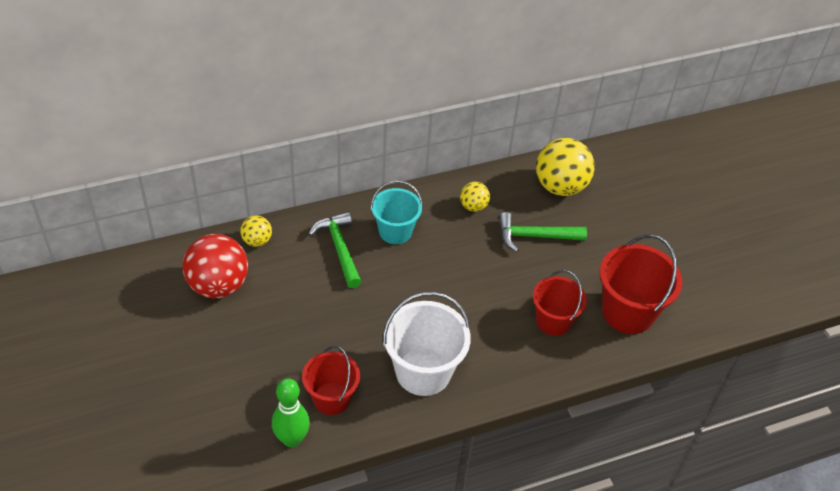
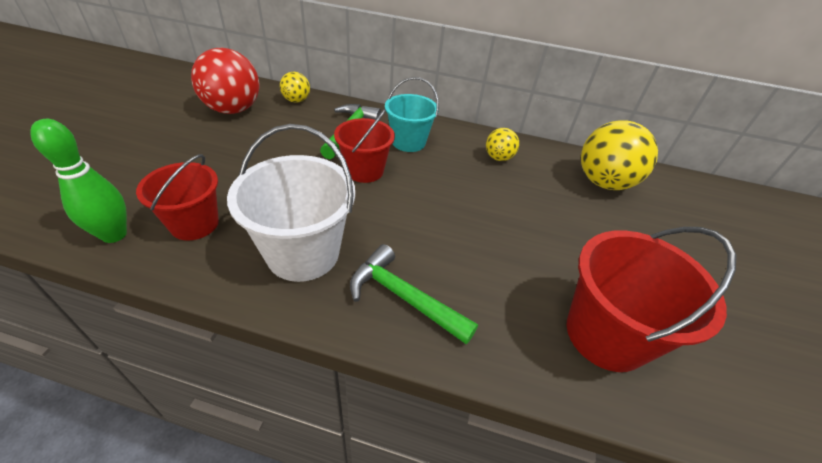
camera: 35 degrees right, 5 degrees down
green hammer [499,212,587,252] -> green hammer moved to [350,244,478,344]
red bucket [533,270,587,336] -> red bucket moved to [334,109,395,183]

